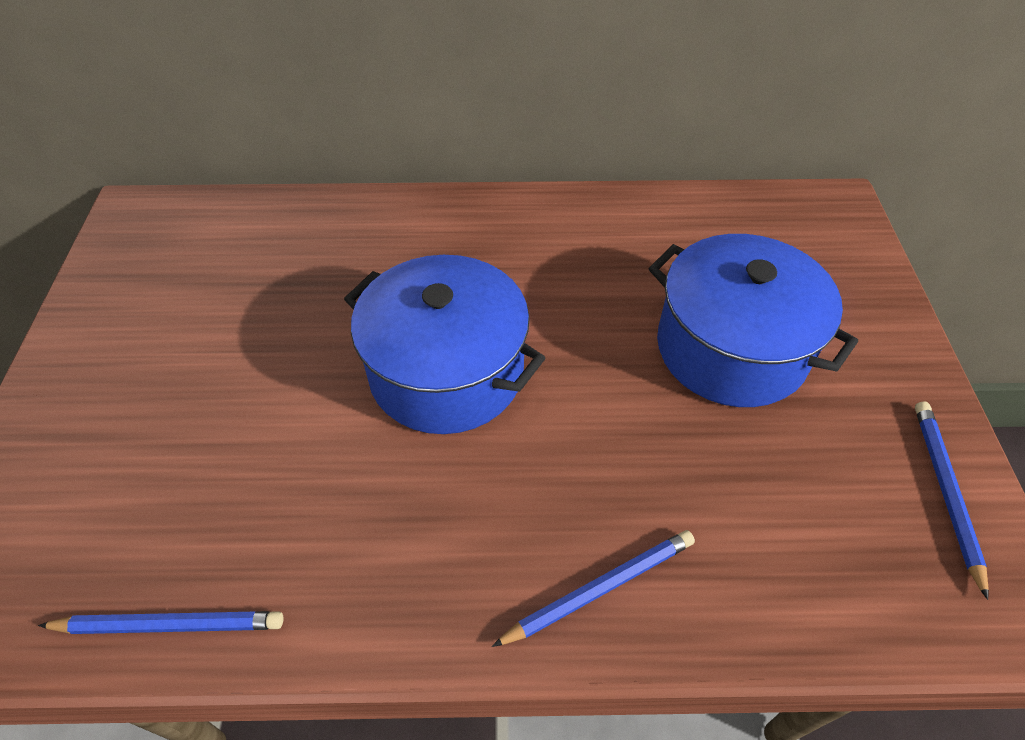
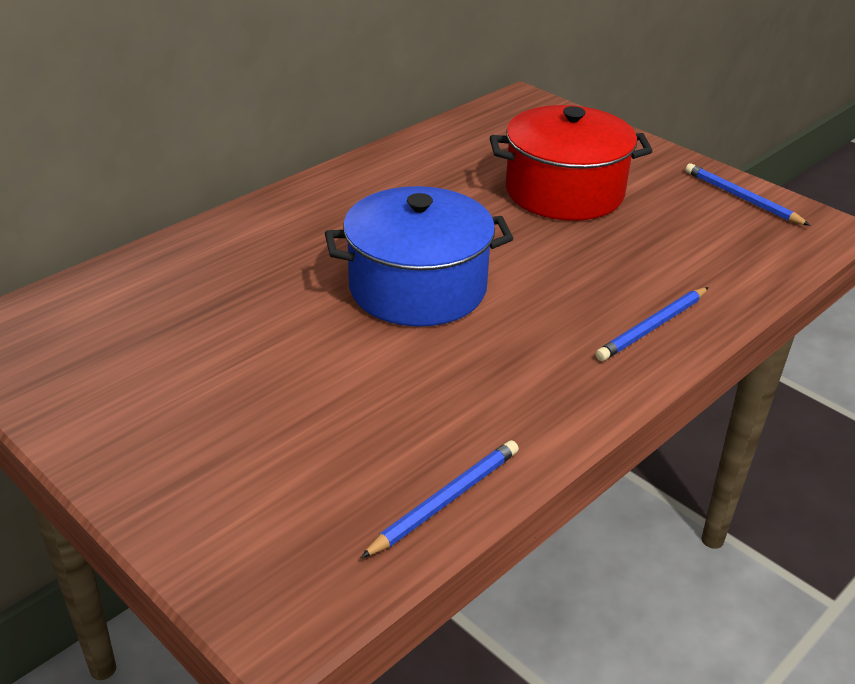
camera: 45 degrees left, 15 degrees down
blue pencil [492,530,695,647] -> blue pencil turned 150 degrees counterclockwise [595,287,709,361]
blue pot [649,234,858,407] -> red pot [490,105,652,221]

